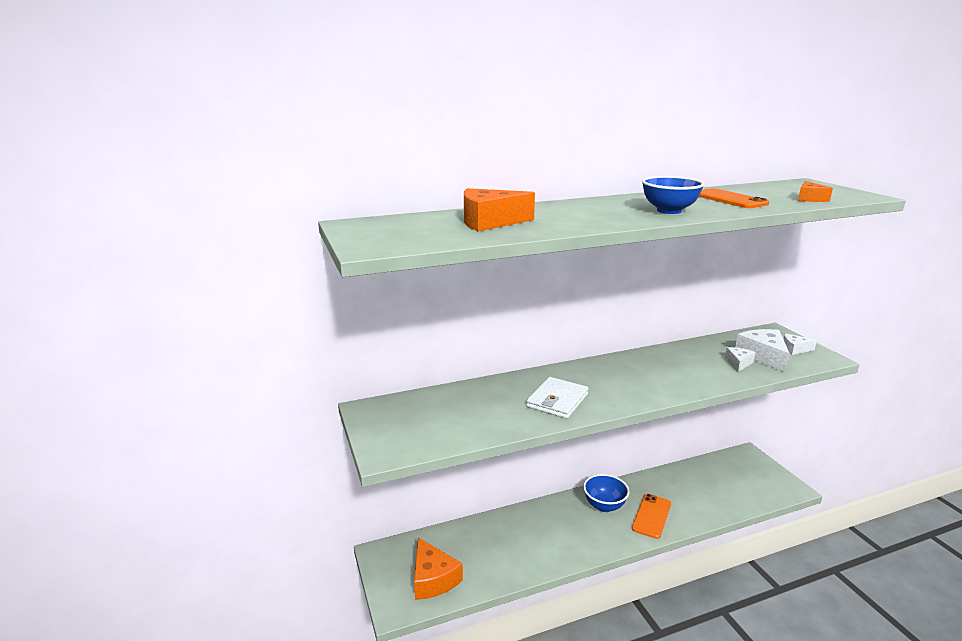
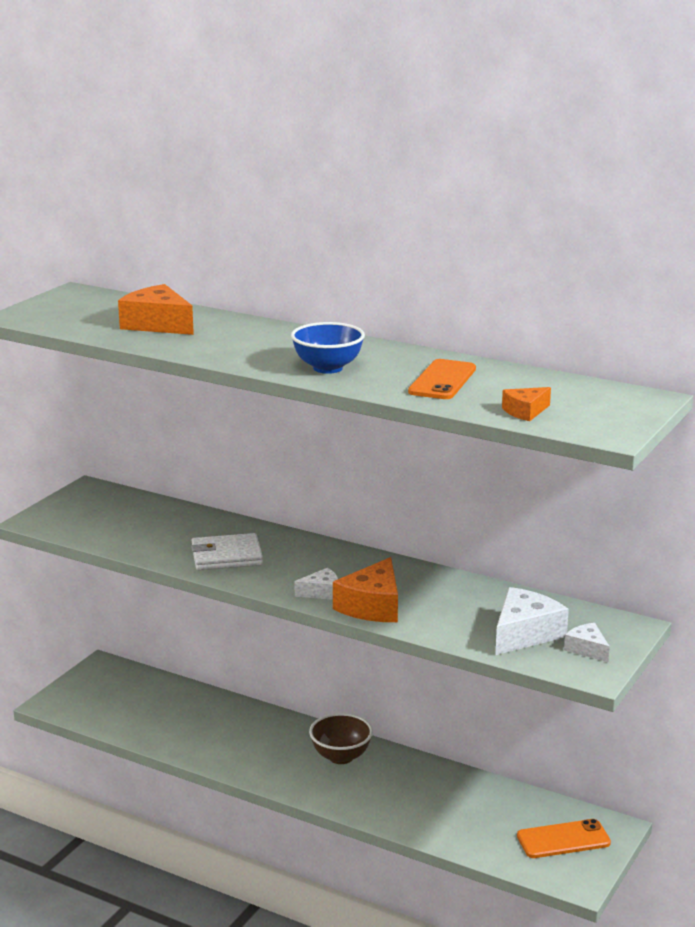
camera: 50 degrees right, 0 degrees up
orange cheese [414,538,463,600] -> orange cheese moved to [333,557,398,622]
blue bowl [583,474,630,512] -> brown bowl [309,713,373,764]
orange phone [632,494,671,539] -> orange phone moved to [517,819,611,858]
white cheese [725,347,755,372] -> white cheese moved to [294,568,338,600]

